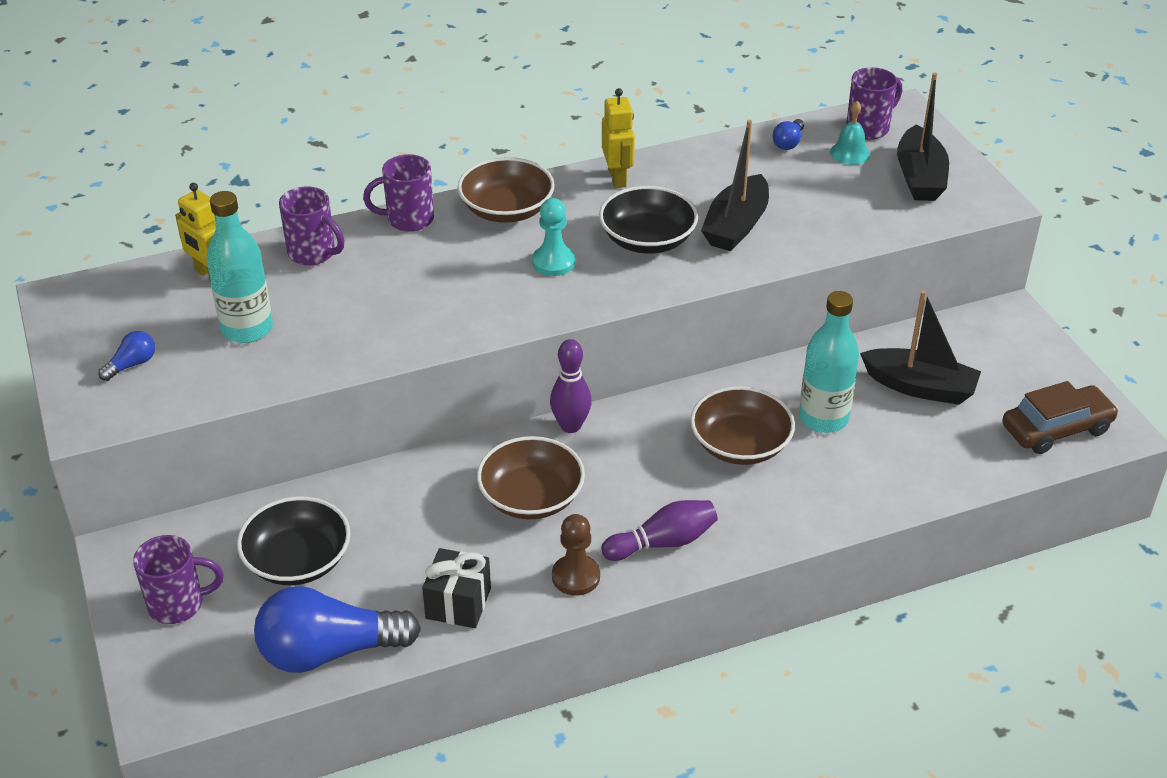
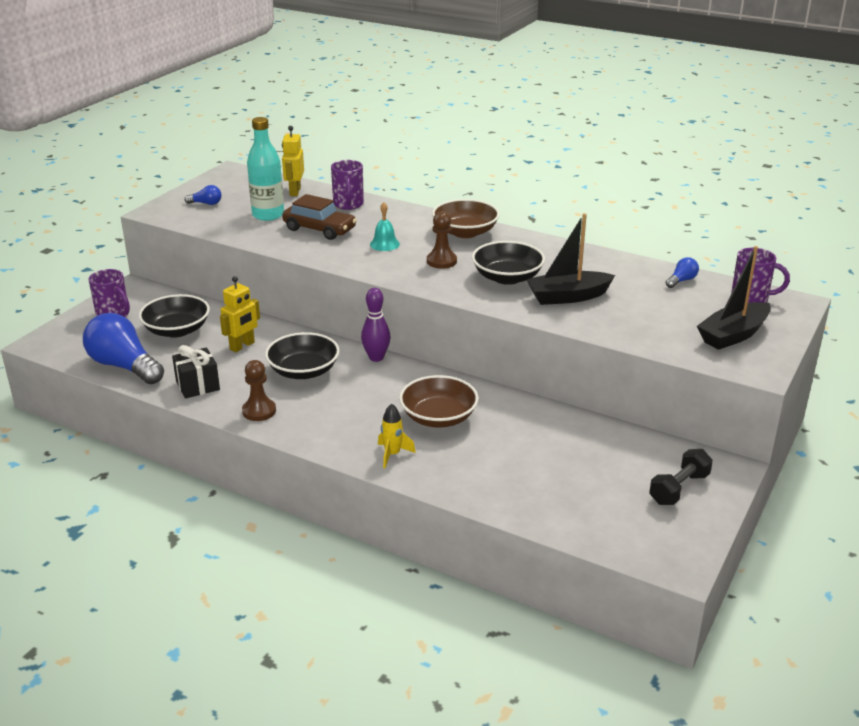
camera: 50 degrees right, 10 degrees down
purple mug [363,154,434,232] -> none
brown bowl [477,436,585,519] -> black bowl [265,332,340,379]
turquoise pawn [532,198,575,276] -> brown pawn [427,211,457,269]
purple bowling pin [601,500,718,561] -> none
yellow robot [602,88,635,188] -> yellow robot moved to [220,276,260,352]
blue light bulb [773,119,804,150] -> blue light bulb turned 150 degrees clockwise [665,257,699,288]
turquoise bottle [799,291,859,433] -> none
turquoise bell [830,101,870,165] -> turquoise bell moved to [370,202,400,251]
black boat [860,290,981,405] -> none
brown car [1002,381,1119,454] -> brown car moved to [282,194,357,240]
none -> yellow rocket [378,403,416,468]
none -> black dumbbell [649,449,713,505]

